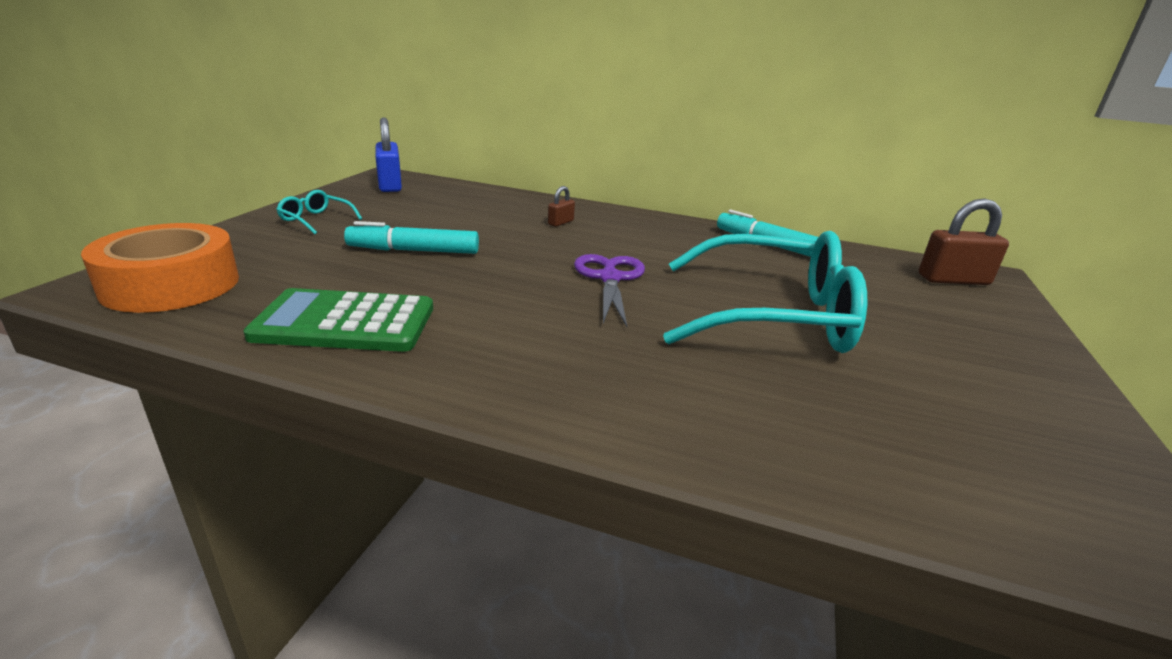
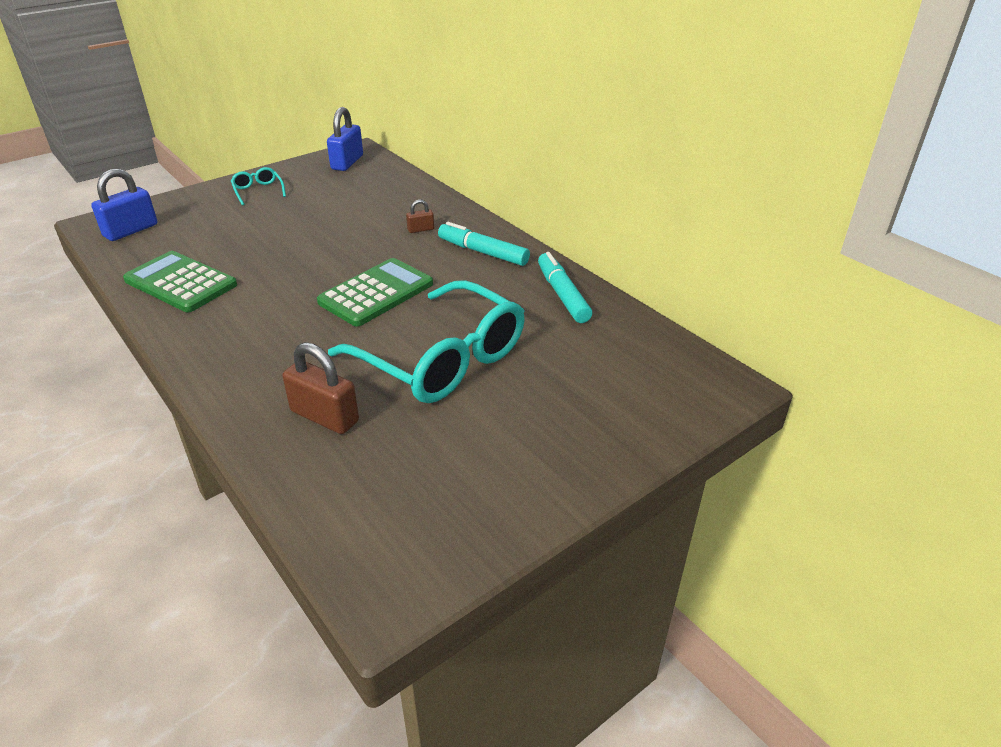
camera: 35 degrees right, 10 degrees up
orange tape [81,223,239,313] -> blue padlock [91,169,157,241]
turquoise marker [344,221,479,254] -> turquoise marker moved to [438,222,530,266]
purple scissors [574,254,645,327] -> green calculator [317,258,433,327]
brown padlock [919,198,1009,285] -> brown padlock moved to [282,342,359,434]

